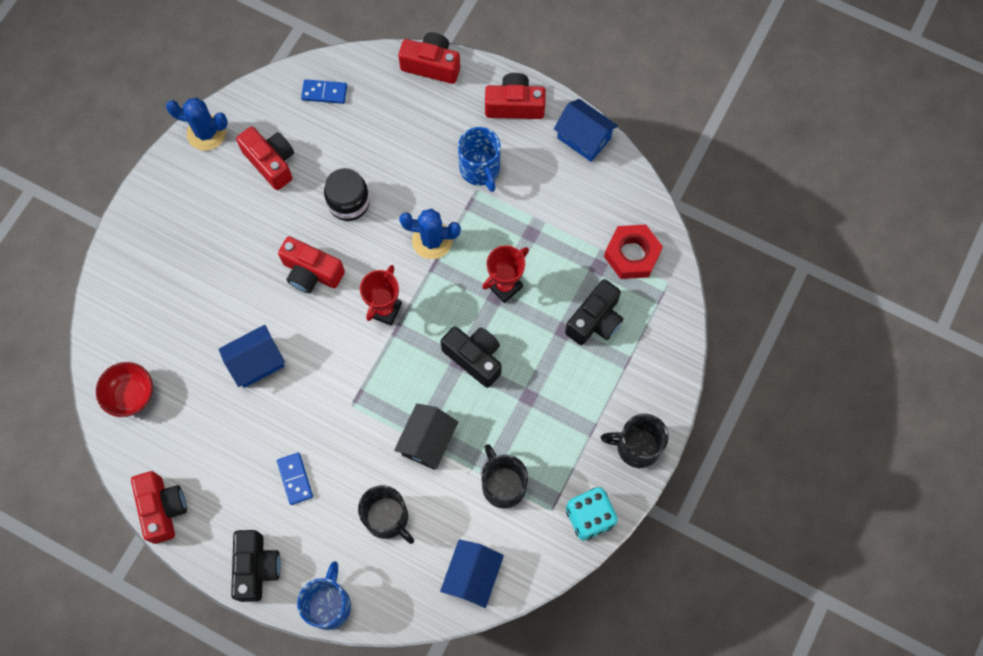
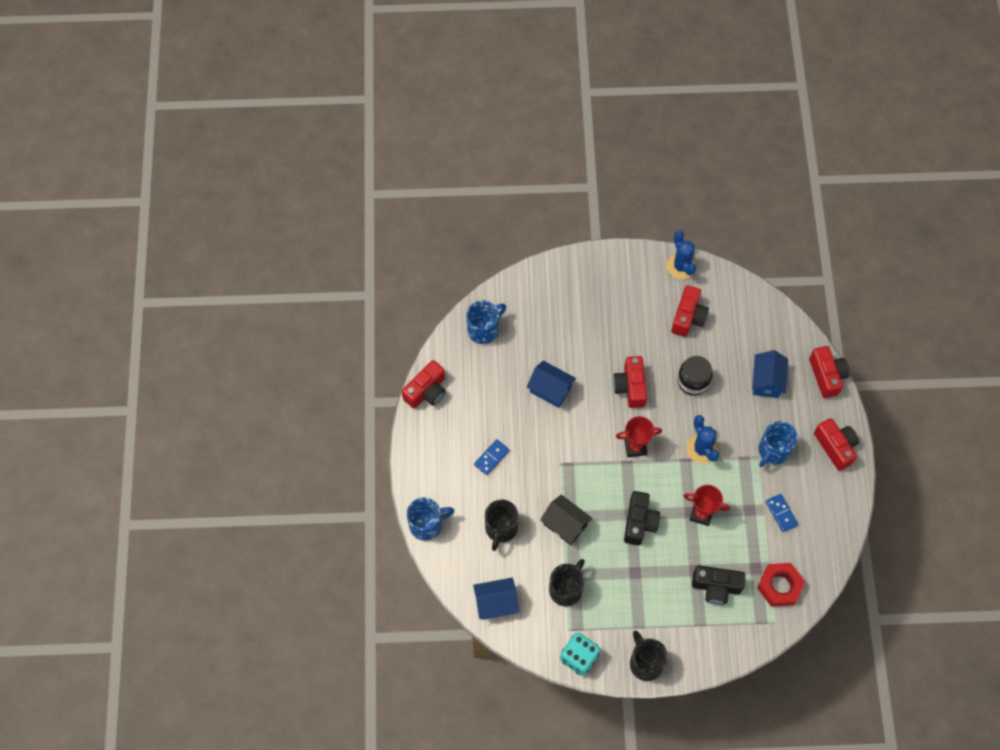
camera: 60 degrees right, 5 degrees down
red bowl [96,362,153,417] -> blue mug [466,300,506,344]
black camera [231,530,281,602] -> none
blue domino [301,79,347,104] -> blue domino moved to [766,494,798,532]
black house [394,404,458,470] -> black house turned 45 degrees clockwise [540,495,592,545]
blue house [554,99,618,162] -> blue house moved to [752,350,788,398]

